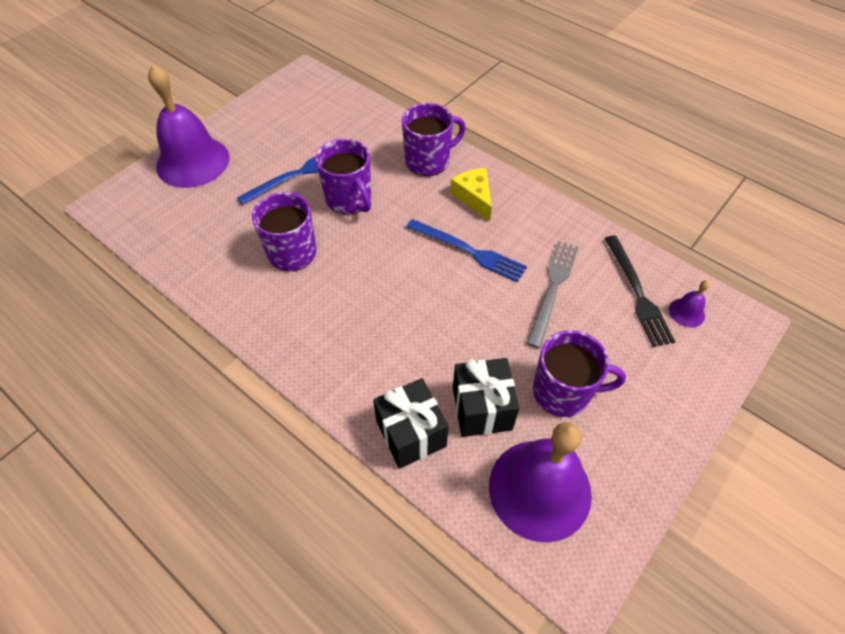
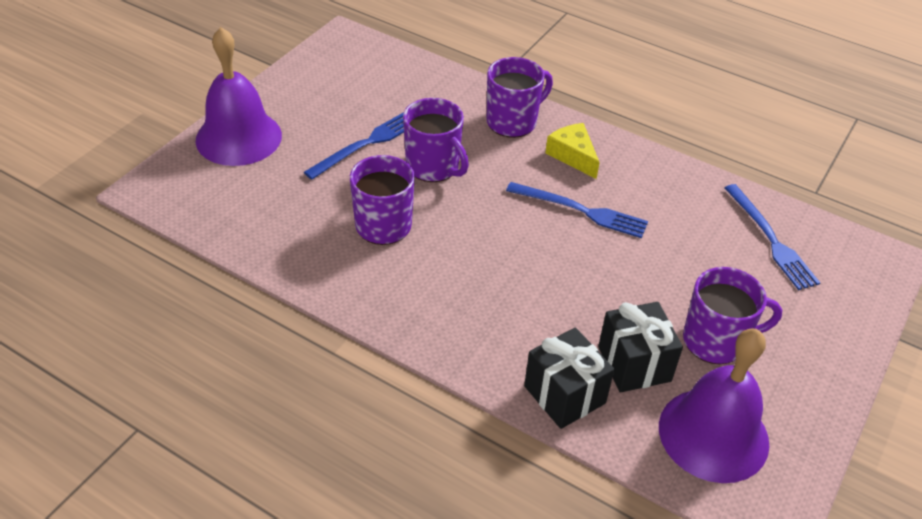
camera: 10 degrees left, 10 degrees down
grey fork [526,241,579,348] -> none
black fork [605,235,676,347] -> blue fork [725,184,820,290]
purple bell [669,280,710,327] -> none

